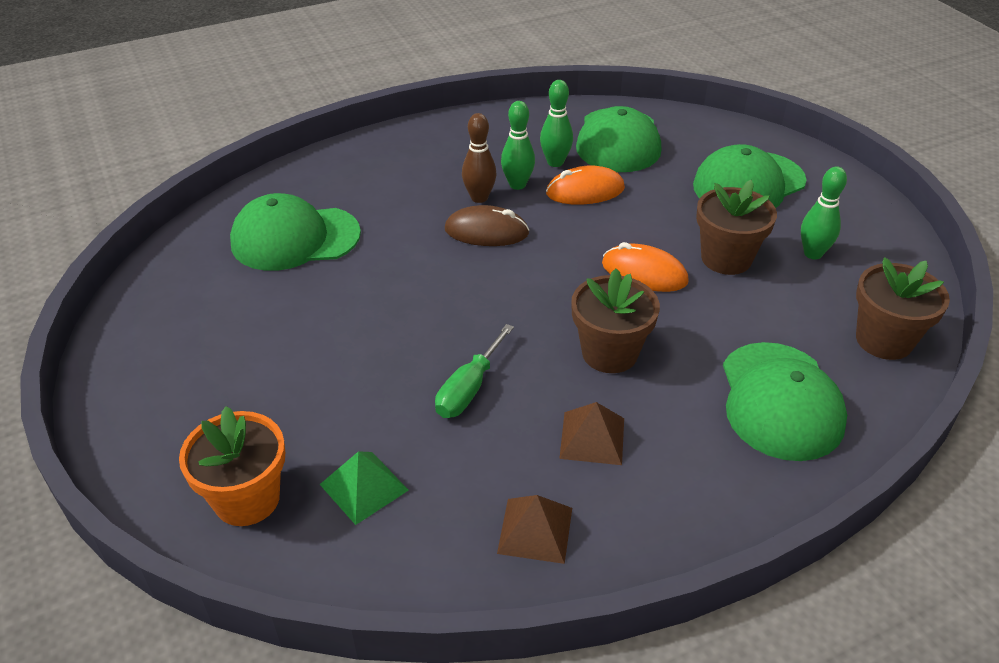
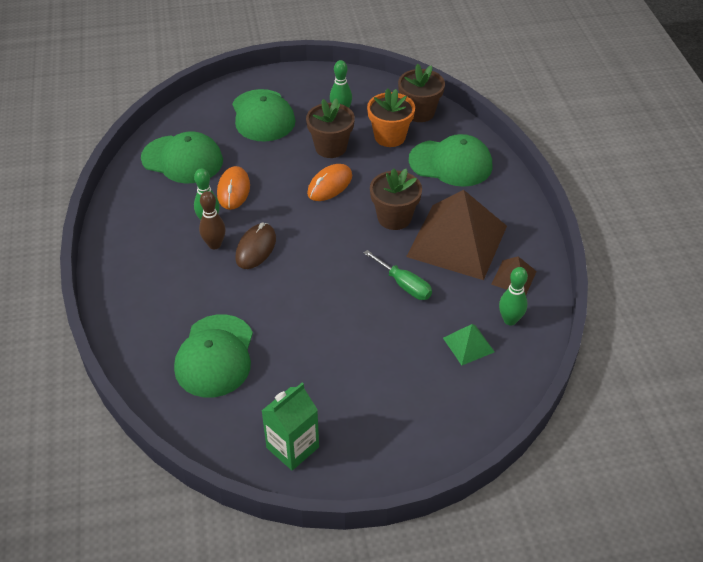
camera: 75 degrees left, 5 degrees up
orange flower pot [179,406,285,526] -> orange flower pot moved to [367,88,415,147]
green bowling pin [540,80,573,167] -> green bowling pin moved to [499,267,528,325]
brown pyramid [559,402,624,465] -> brown pyramid [406,190,507,280], size x2.30
none -> green carton [262,383,319,470]

